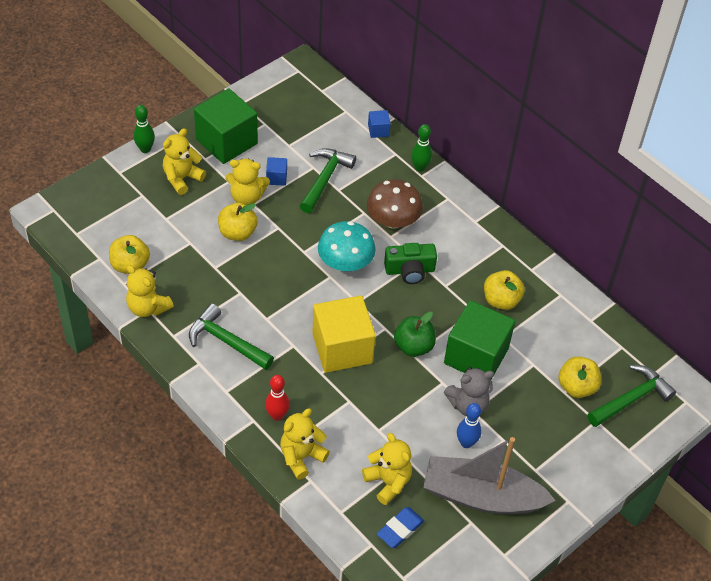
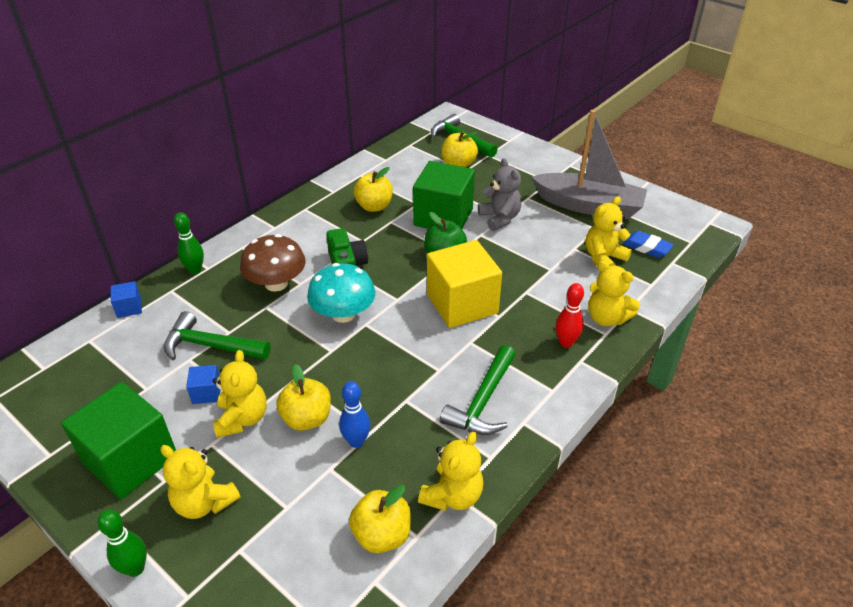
camera: 95 degrees left, 10 degrees down
grey boat [423,437,556,514] -> grey boat turned 75 degrees counterclockwise [532,110,647,219]
blue bowling pin [457,403,482,448] -> blue bowling pin moved to [339,381,371,448]

